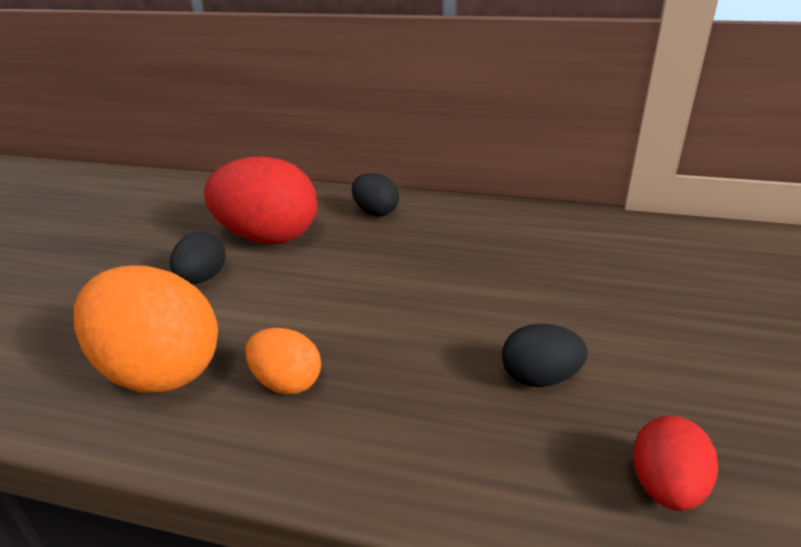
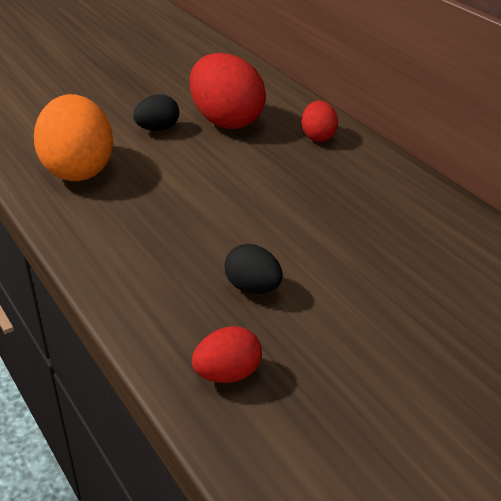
camera: 40 degrees right, 5 degrees up
orange egg [245,328,321,394] -> none
black egg [352,173,399,216] -> red egg [301,101,338,142]

